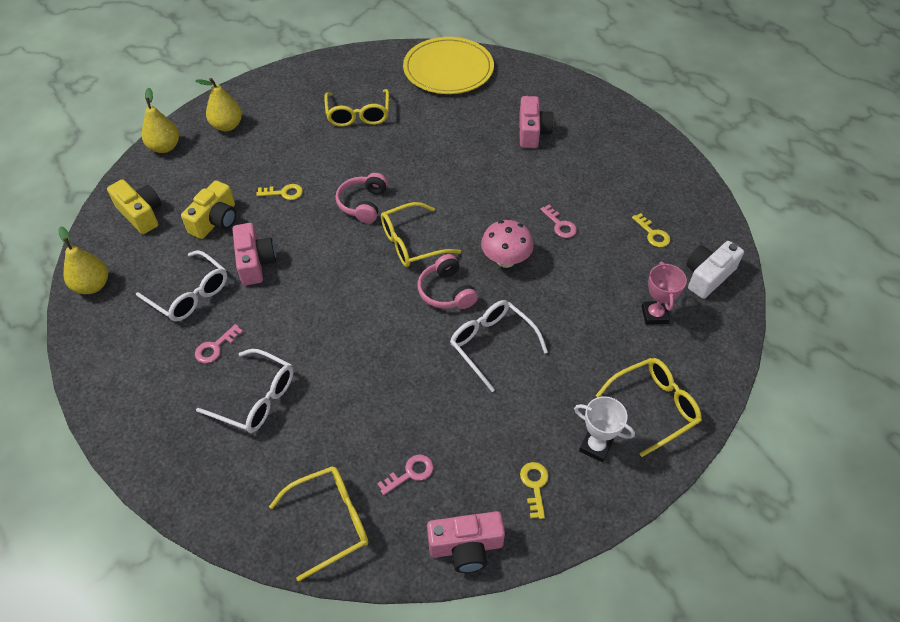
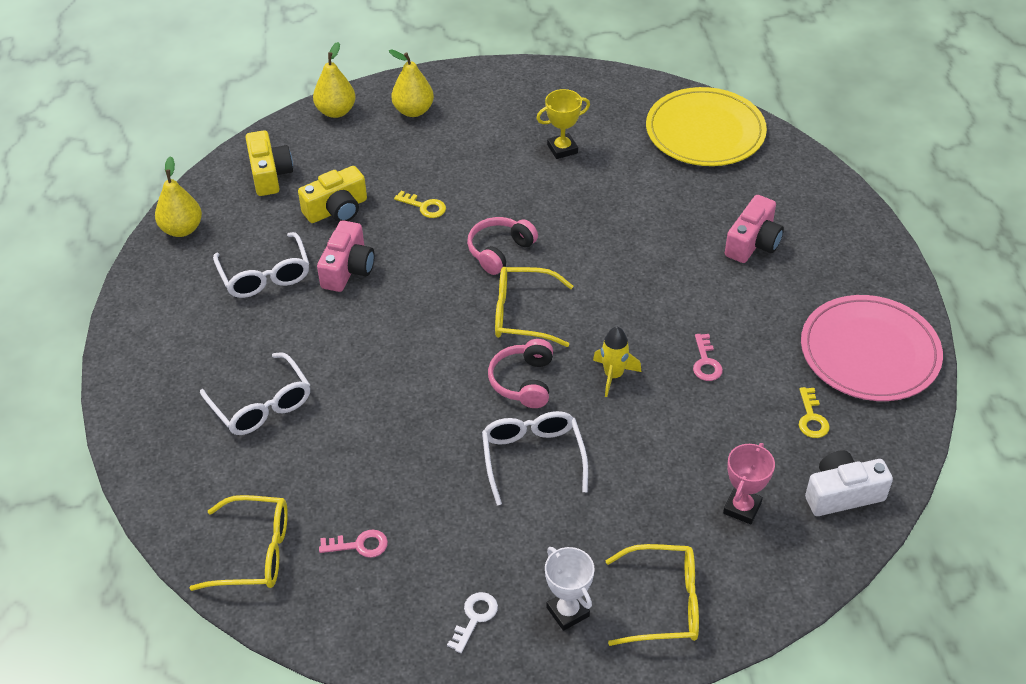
camera: 30 degrees right, 5 degrees down
pink key [195,324,243,363] -> none
yellow glasses [324,89,389,127] -> yellow trophy [536,89,590,159]
pink camera [427,511,505,573] -> none
pink mushroom [481,220,534,268] -> yellow rocket [593,327,641,397]
yellow key [520,462,548,519] -> white key [447,592,498,653]
none -> pink plate [801,295,943,401]

